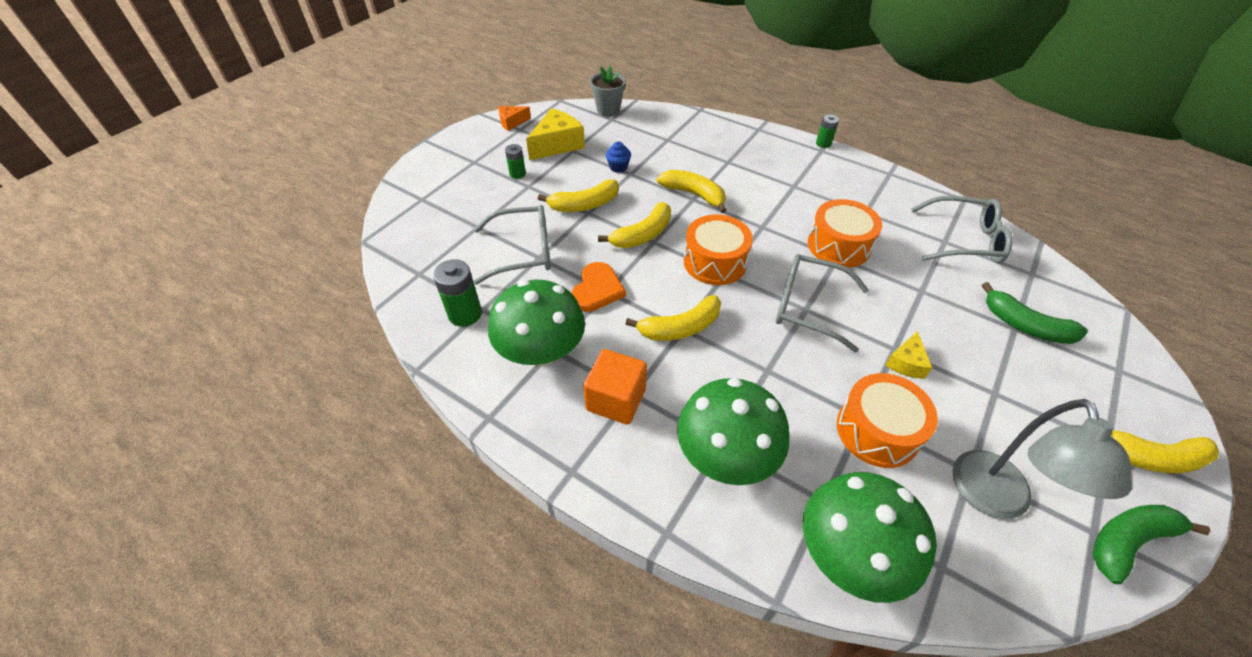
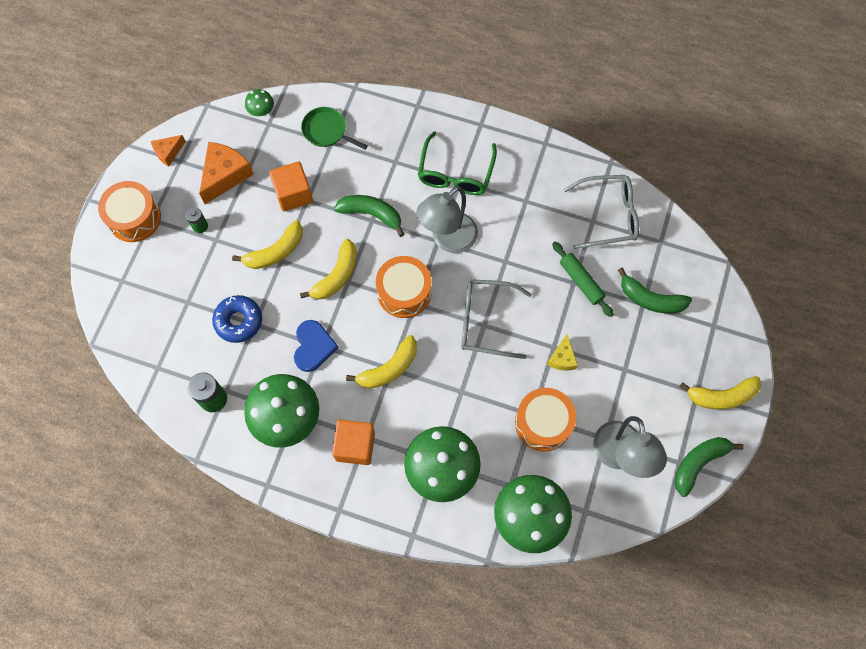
camera: 15 degrees left, 20 degrees up
grey glasses [474,205,551,284] -> blue donut [212,295,262,343]
yellow cheese [526,108,585,160] -> orange cheese [199,142,254,204]
orange heart [571,262,626,312] -> blue heart [294,320,339,372]
grey flower pot [590,66,626,117] -> green mushroom [245,89,274,116]
blue cupcake [606,141,631,173] -> orange cube [269,162,313,212]
yellow banana [657,170,727,213] -> green banana [334,195,404,237]
orange drum [808,199,882,268] -> orange drum moved to [98,181,161,242]
green battery [816,115,839,148] -> none
none -> green pan [301,107,368,149]
none -> grey lamp [416,186,478,253]
none -> green glasses [418,131,497,195]
none -> green rolling pin [552,241,614,317]

